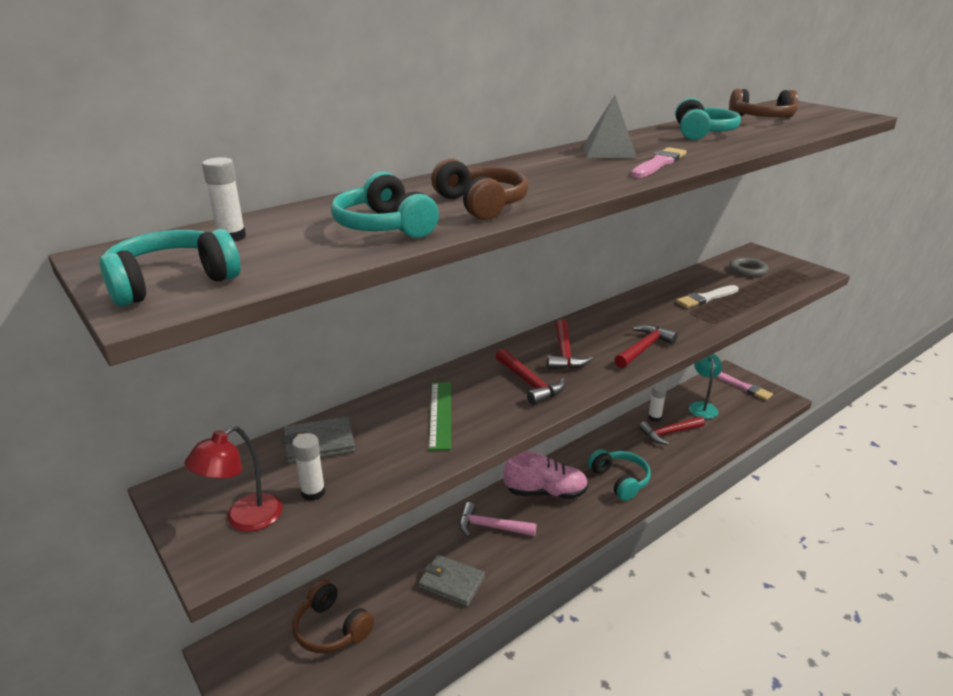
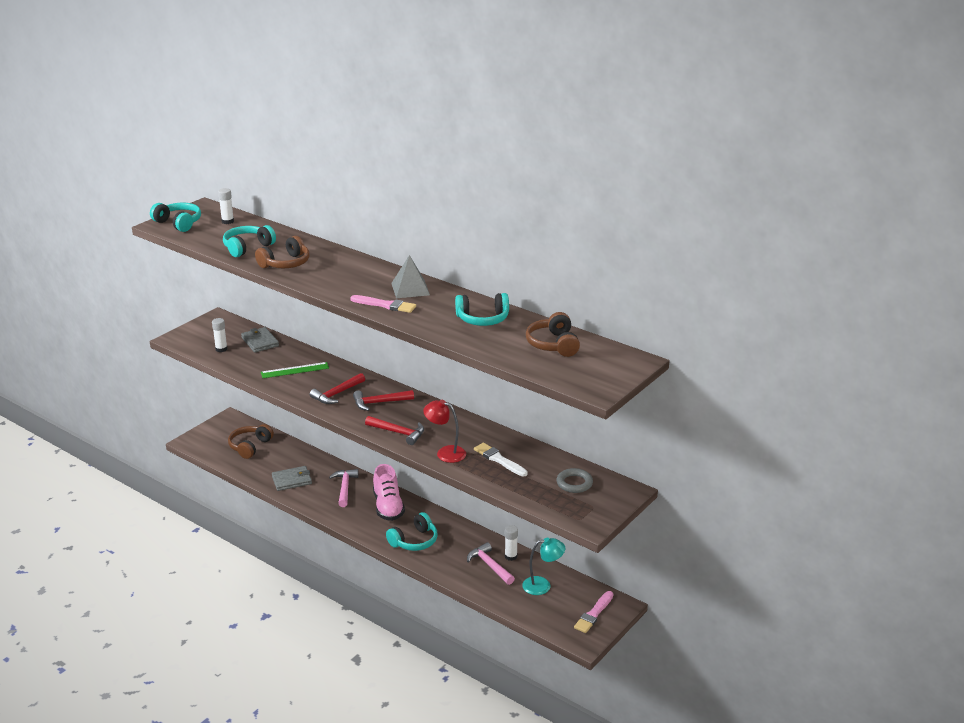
camera: 75 degrees right, 0 degrees up
red lamp [185,426,283,532] -> red lamp moved to [423,400,466,463]
grey wallet [418,555,485,607] -> grey wallet turned 60 degrees clockwise [272,466,312,491]
red hammer [639,416,705,445] -> pink hammer [467,542,515,585]

